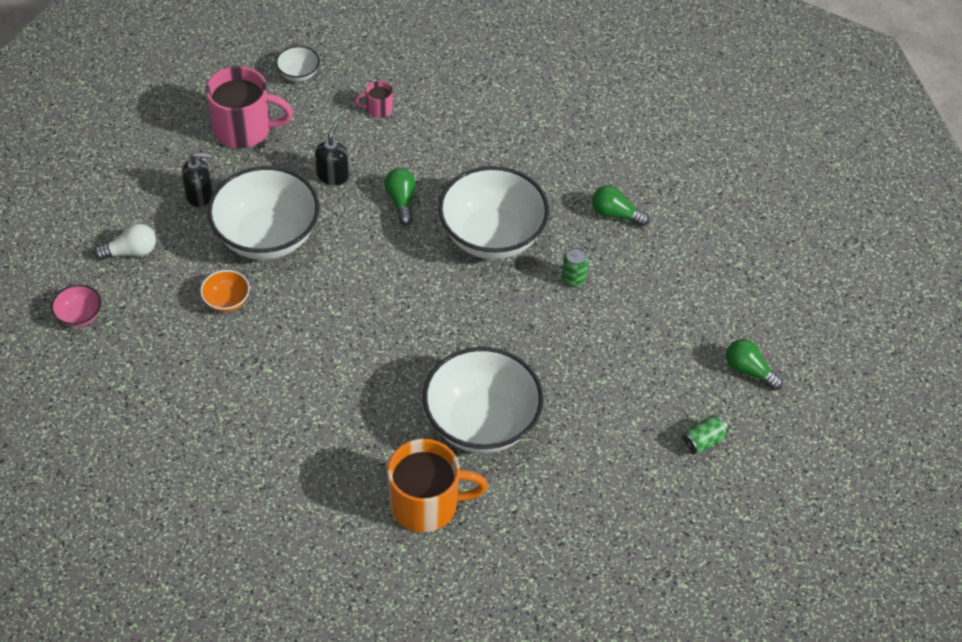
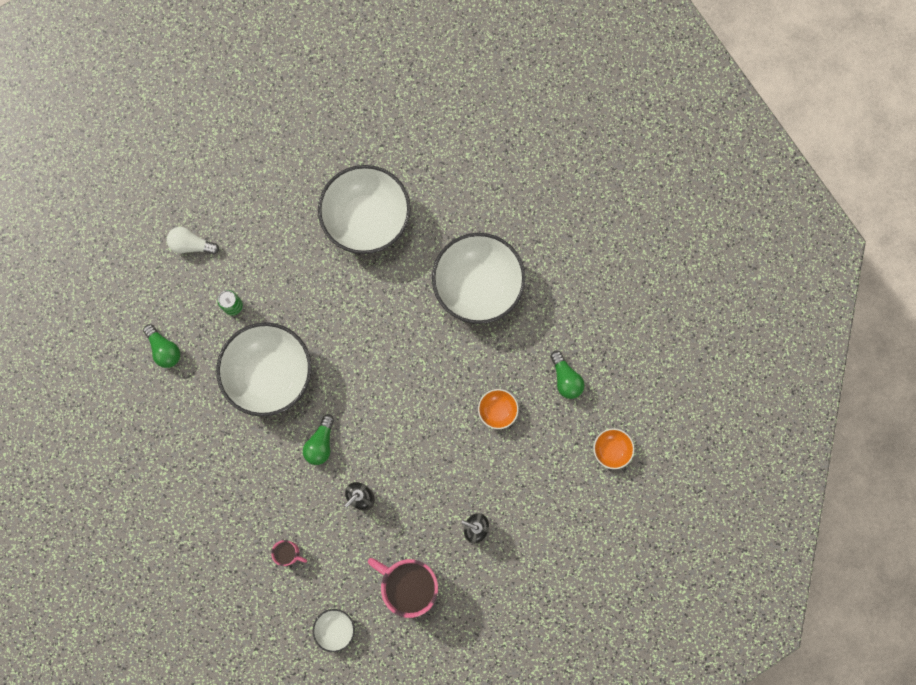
camera: 150 degrees left, 25 degrees up
pink bowl [51,285,101,327] -> orange bowl [593,428,634,469]
white light bulb [94,224,156,260] -> white light bulb moved to [167,227,219,255]
white bowl [207,166,320,260] -> white bowl moved to [432,233,526,324]
orange mug [387,439,488,532] -> none
green can [682,415,728,454] -> none
green light bulb [726,339,783,390] -> green light bulb moved to [550,351,585,399]

